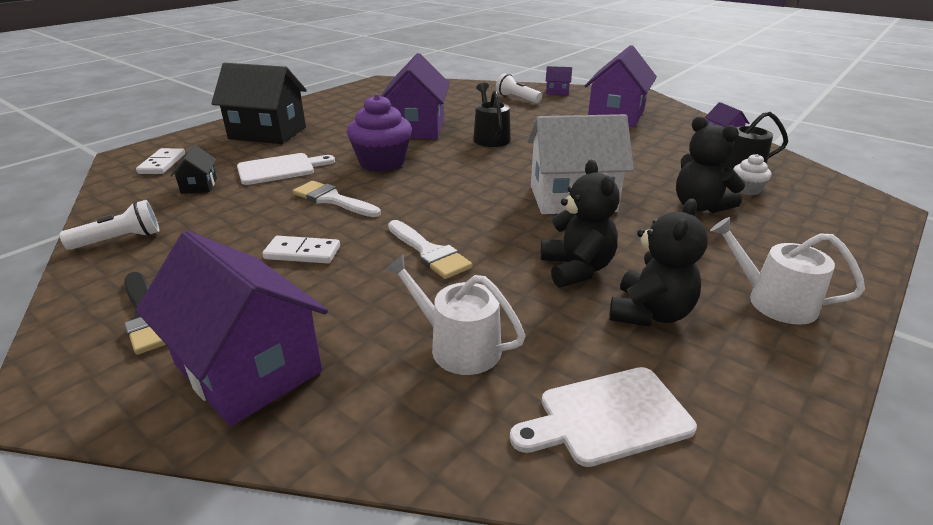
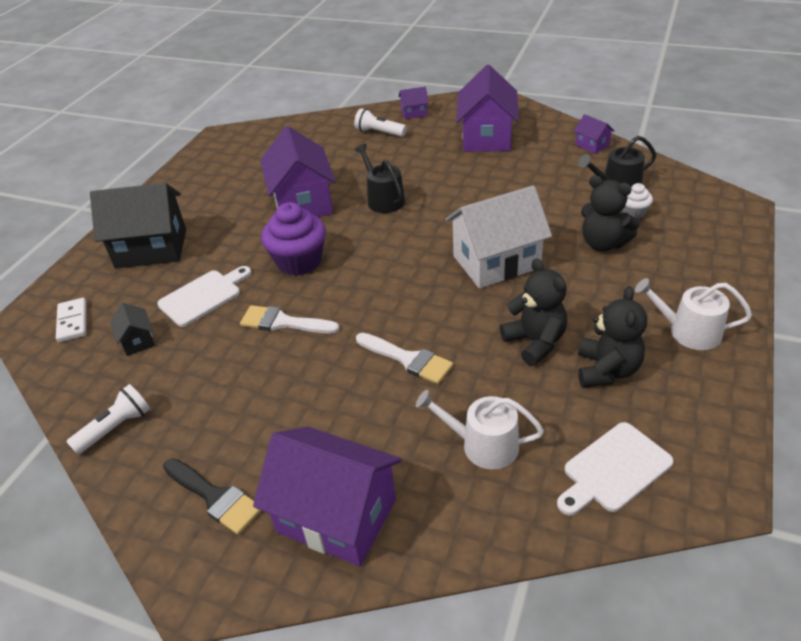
camera: 15 degrees left, 10 degrees up
white domino [262,236,340,264] -> none

